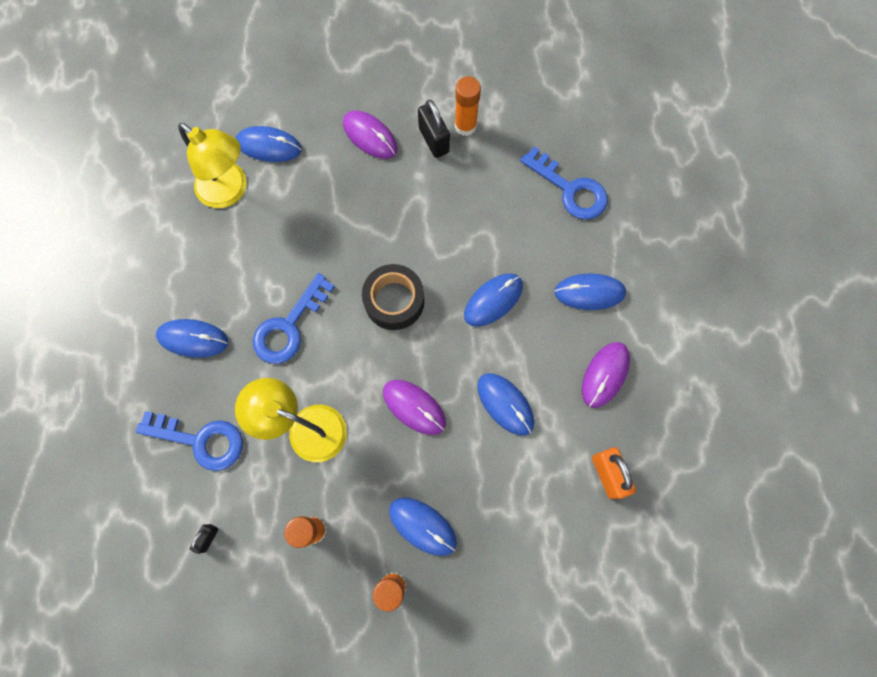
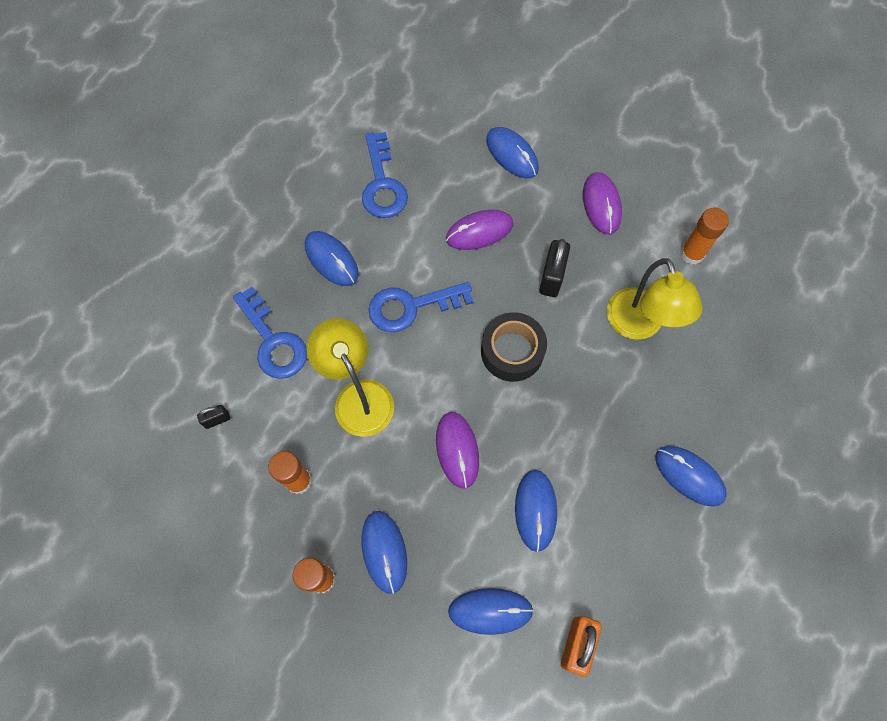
camera: 40 degrees right, 5 degrees down
yellow lamp [178,123,247,208] -> yellow lamp moved to [607,258,703,340]
black padlock [418,100,450,158] -> black padlock moved to [539,239,570,297]
blue mouse [464,273,523,327] -> blue mouse moved to [448,588,534,635]
blue key [520,146,608,219] -> blue key moved to [362,132,408,218]
purple mouse [582,342,630,408] -> purple mouse moved to [446,210,514,250]

